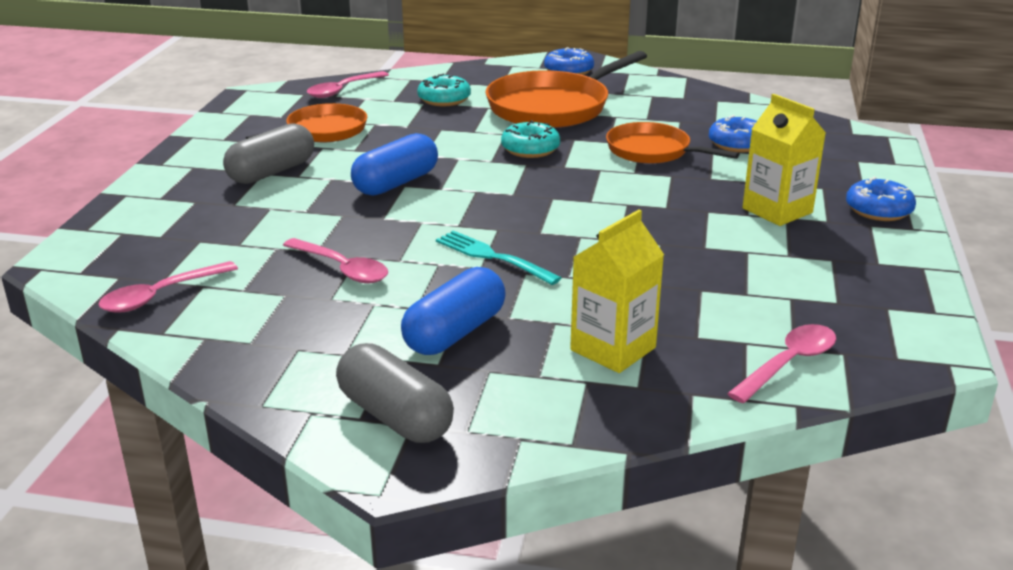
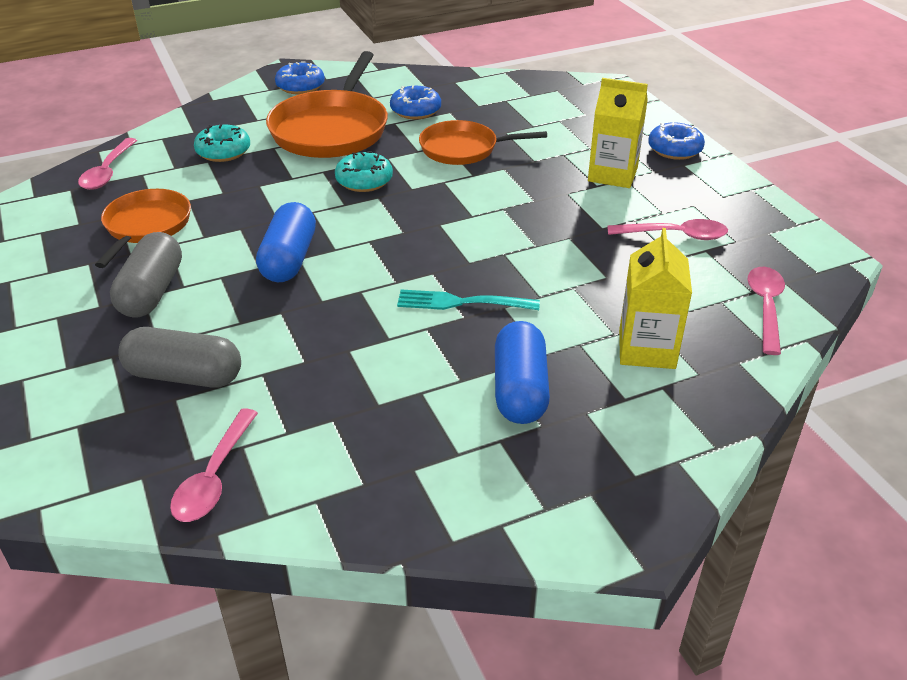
camera: 35 degrees left, 10 degrees up
pink spoon [283,238,388,283] -> pink spoon moved to [607,219,728,240]
grey capsule [336,343,454,443] -> grey capsule moved to [118,327,241,388]
blue donut [709,115,757,152] -> blue donut moved to [390,86,441,119]

